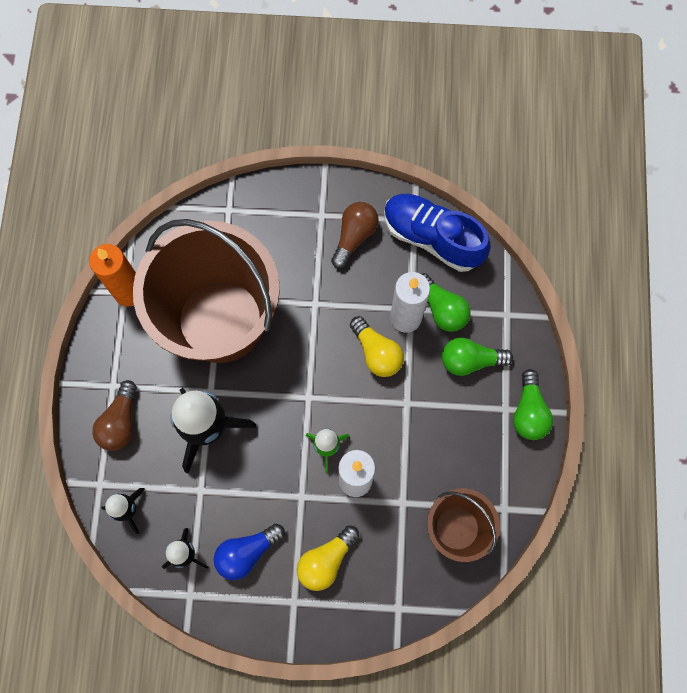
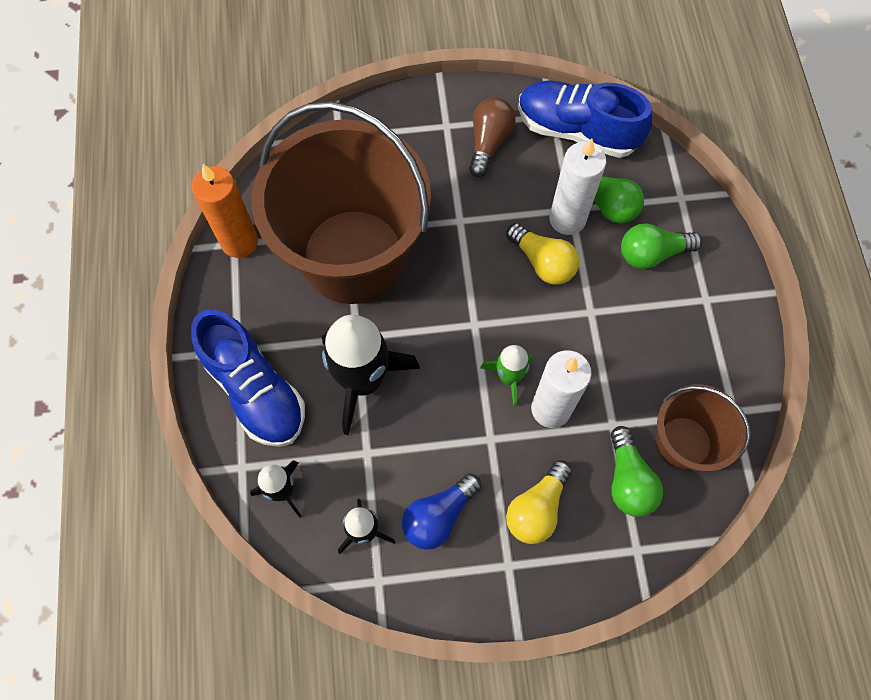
camera: 10 degrees left, 5 degrees down
brown light bulb [92,380,137,451] -> blue shoe [191,310,305,447]
green light bulb [513,369,553,440] -> green light bulb moved to [611,426,663,517]

